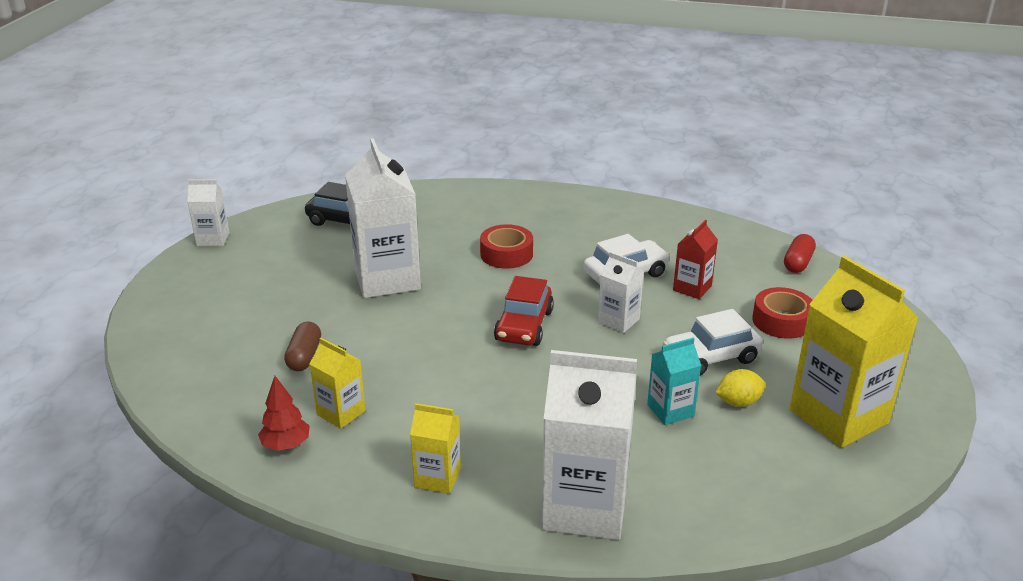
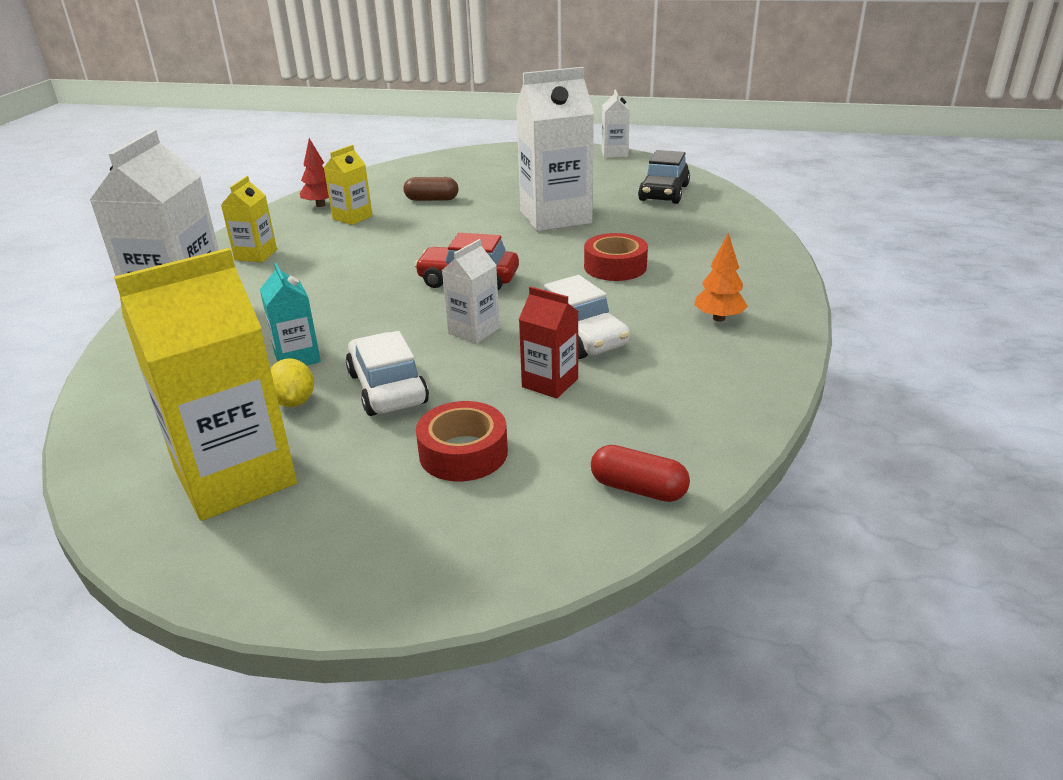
camera: 90 degrees right, 0 degrees up
none -> orange tree [694,233,748,321]

